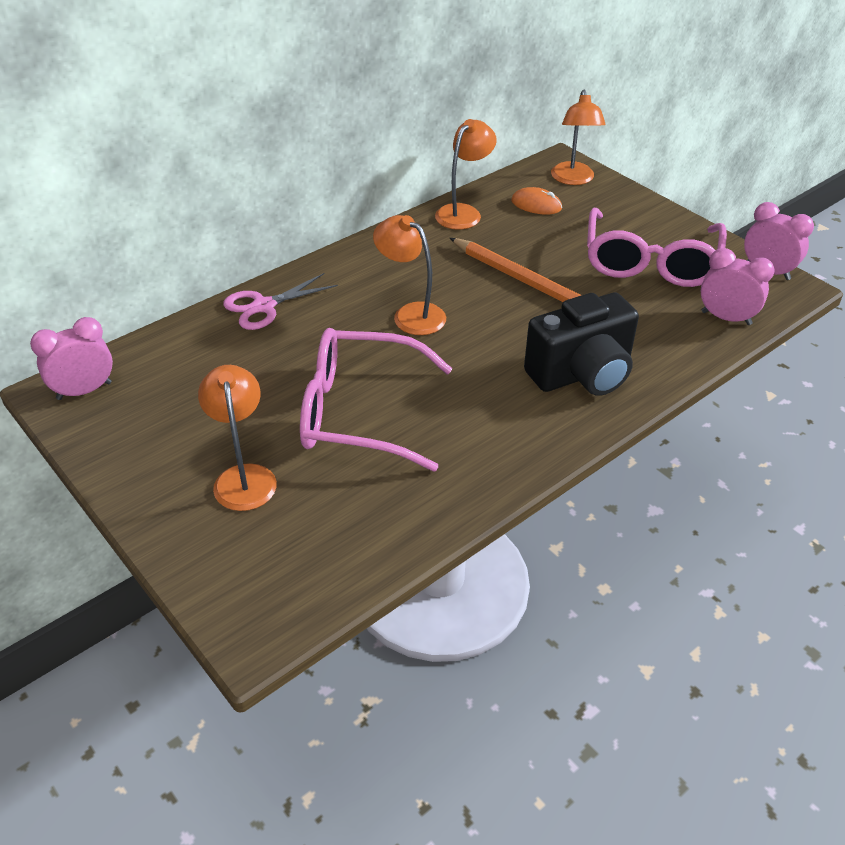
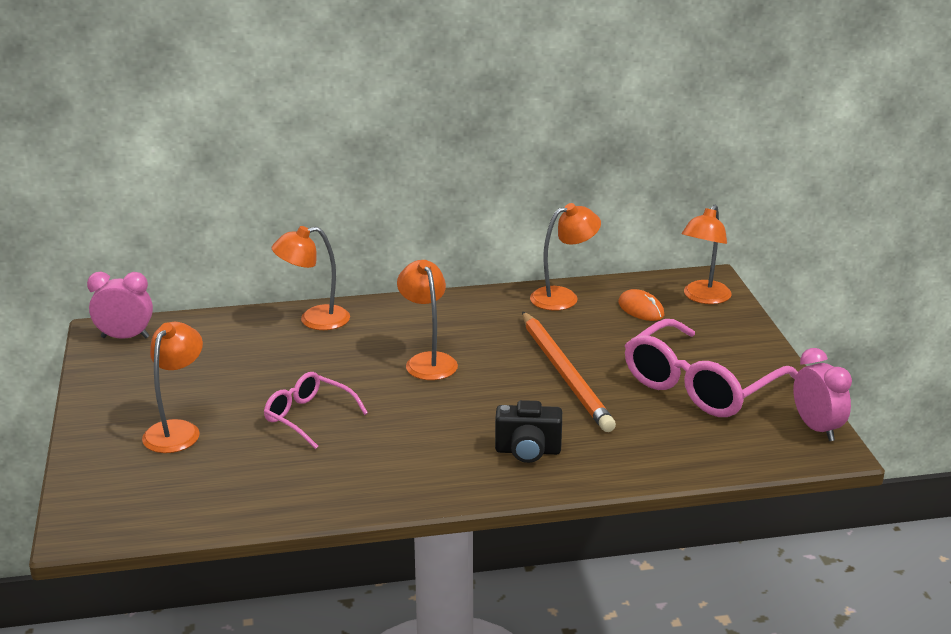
camera: 30 degrees right, 15 degrees down
pink scissors [223,273,338,330] -> orange lamp [272,226,350,330]
pink glasses [300,328,453,471] -> pink glasses [264,372,368,449], size x0.56
black camera [524,293,639,396] -> black camera [495,400,562,463], size x0.61
pink clock [701,248,775,325] -> none

